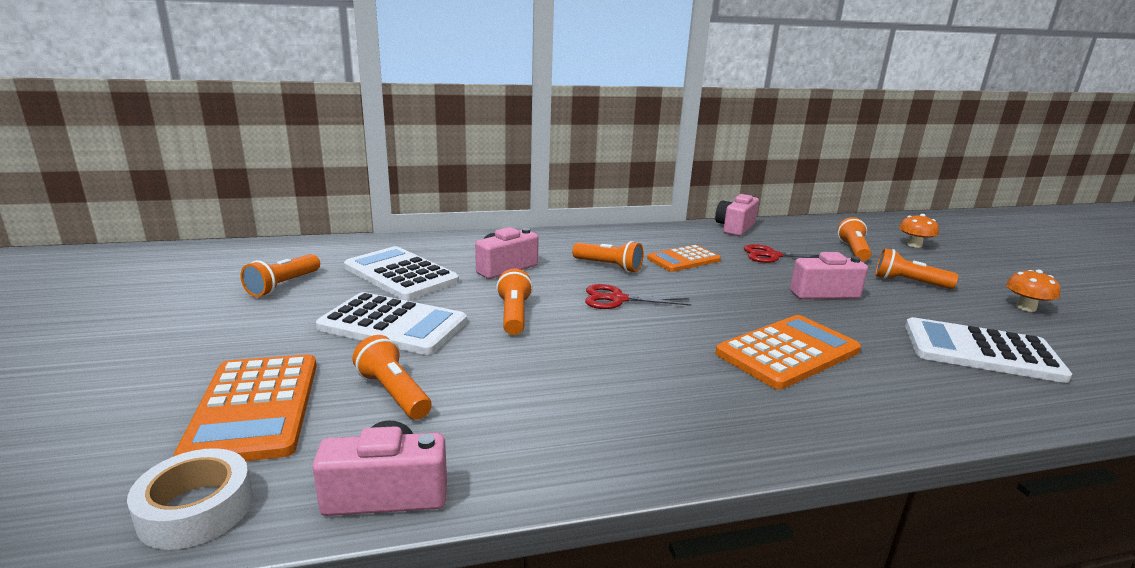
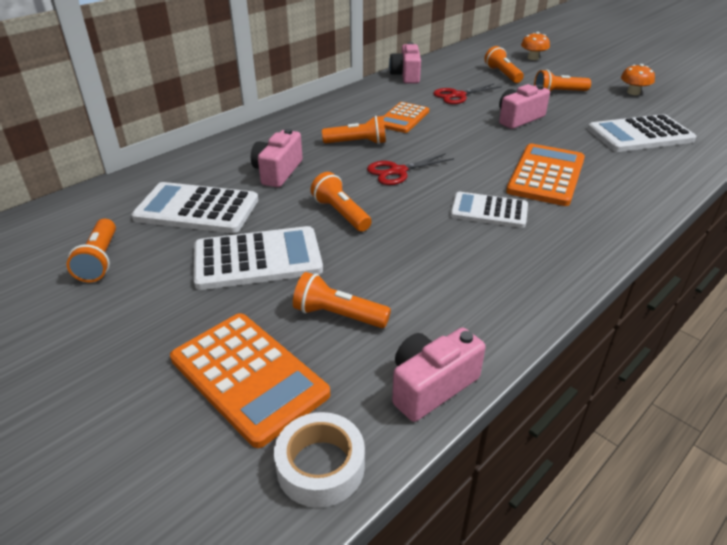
camera: 30 degrees left, 15 degrees up
none -> white calculator [450,192,528,228]

